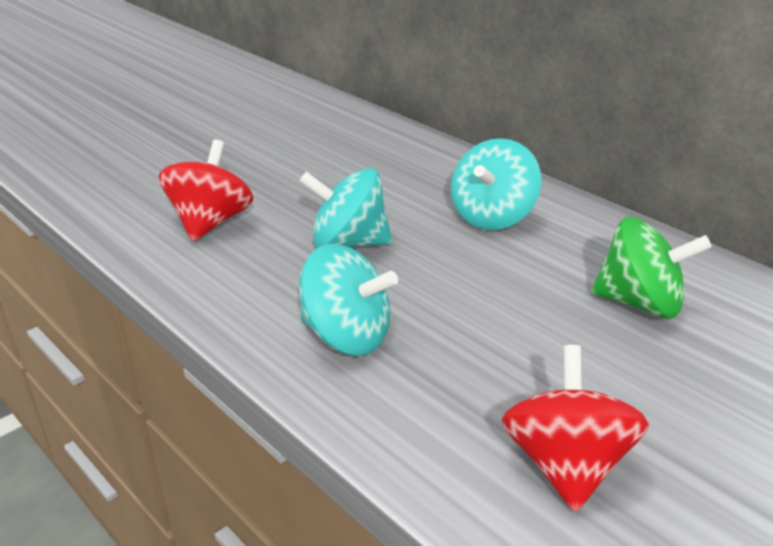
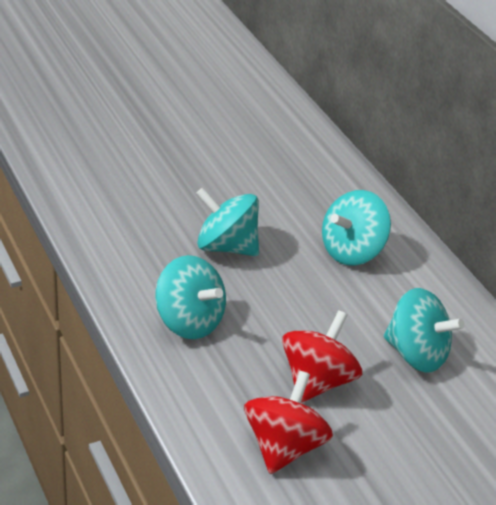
camera: 15 degrees right, 5 degrees up
red spinning top [159,140,253,241] -> red spinning top moved to [282,310,362,403]
green spinning top [591,217,712,319] -> turquoise spinning top [384,288,465,373]

